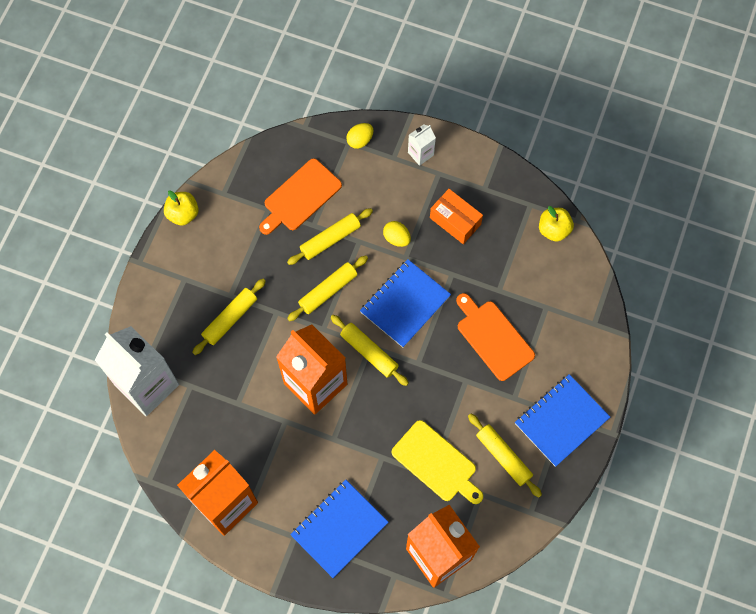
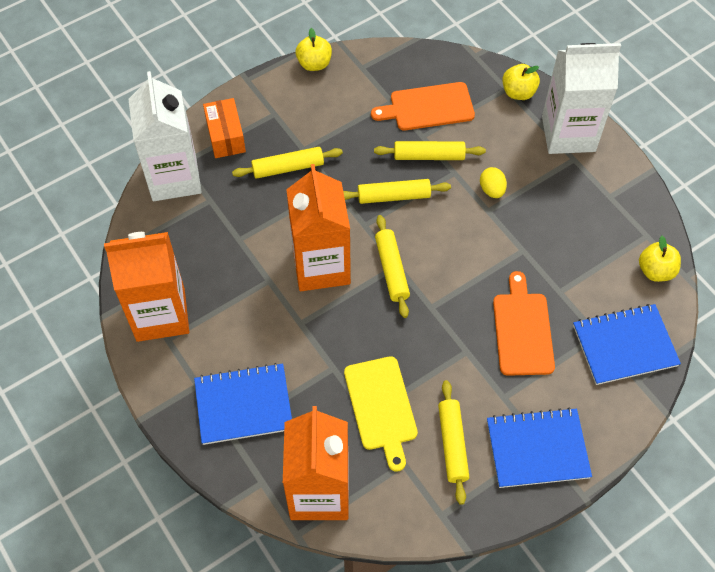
camera: 35 degrees right, 10 degrees down
yellow egg [346,123,373,149] -> yellow apple [502,64,540,100]
blue notebook [360,259,451,348] -> blue notebook moved to [573,304,681,385]
white carton [408,124,436,166] -> white carton [542,43,621,154], size x2.27
orange box [430,189,483,244] -> orange box moved to [203,98,246,158]

